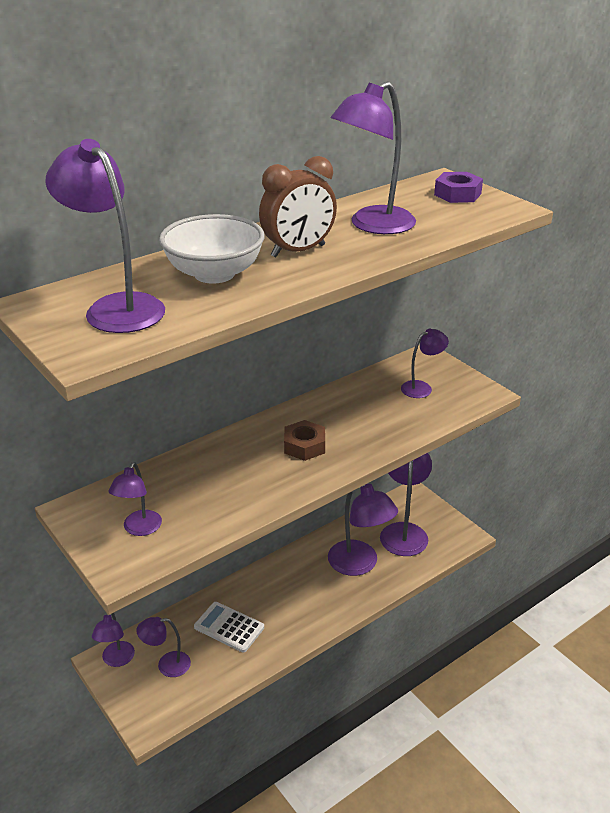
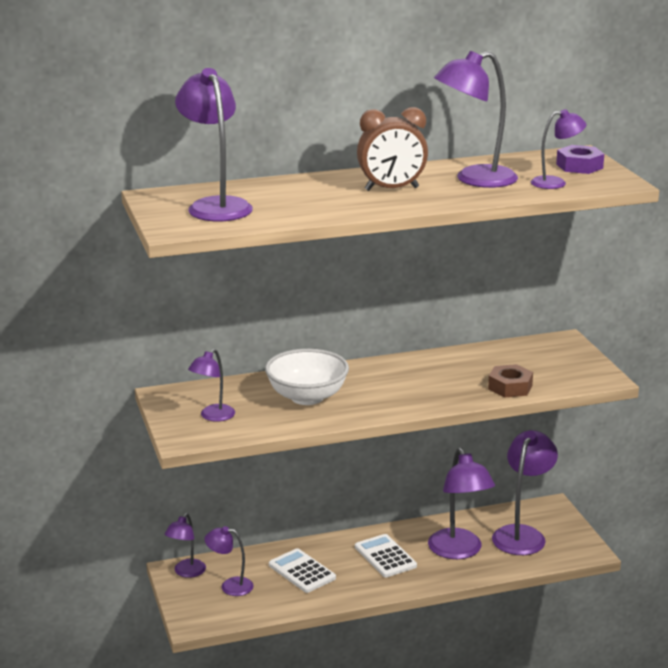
camera: 20 degrees right, 10 degrees down
white bowl [159,214,264,284] -> white bowl moved to [265,349,349,405]
brown nut [284,420,325,461] -> brown nut moved to [488,364,533,397]
purple lamp [401,329,449,398] -> purple lamp moved to [531,109,586,189]
none -> white calculator [355,534,417,577]

